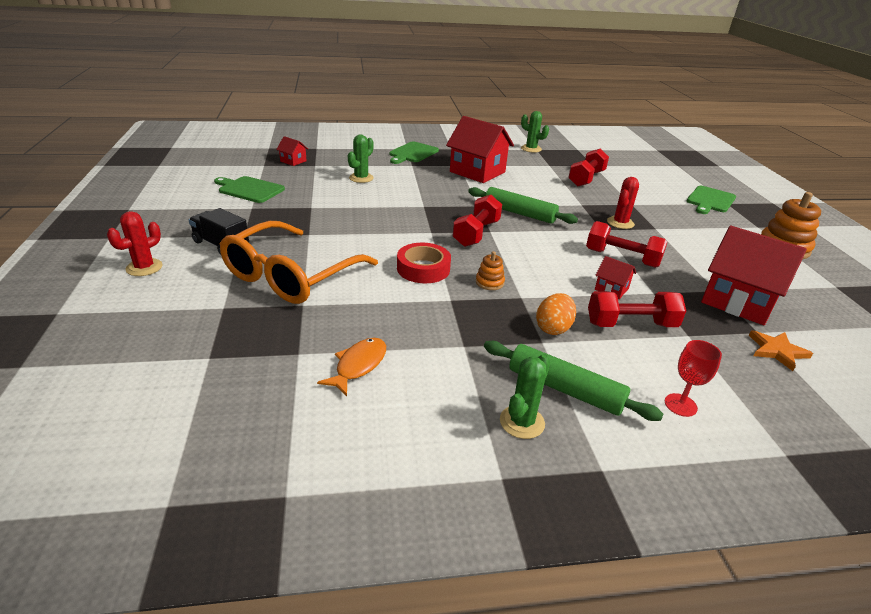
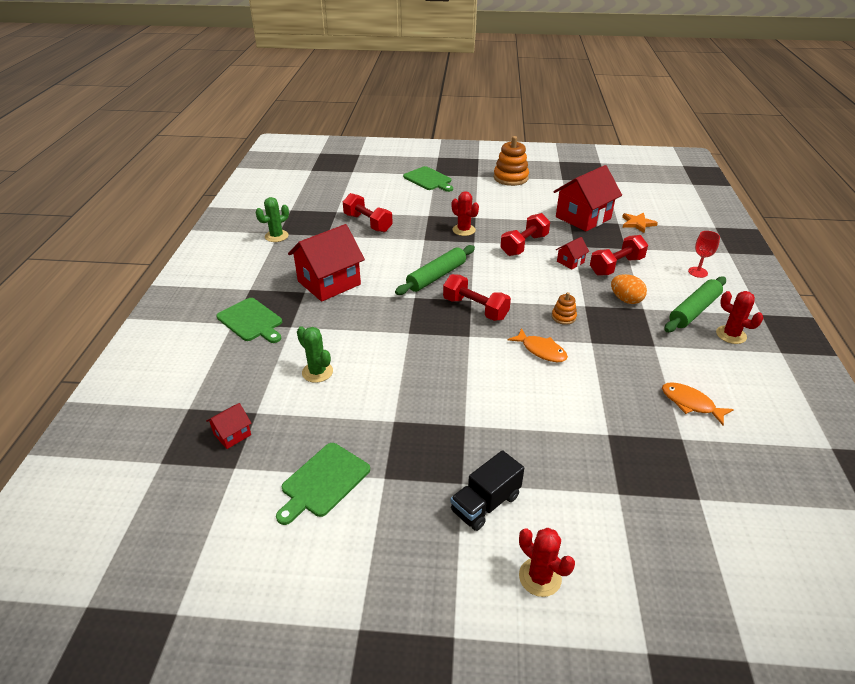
camera: 75 degrees left, 5 degrees up
orange glasses [219,221,378,304] -> none
red tape [397,243,451,283] -> orange fish [507,328,568,362]
green cactus [500,354,550,439] -> red cactus [716,291,763,344]
red dumbbell [588,291,686,327] -> red dumbbell turned 45 degrees clockwise [590,235,648,276]

